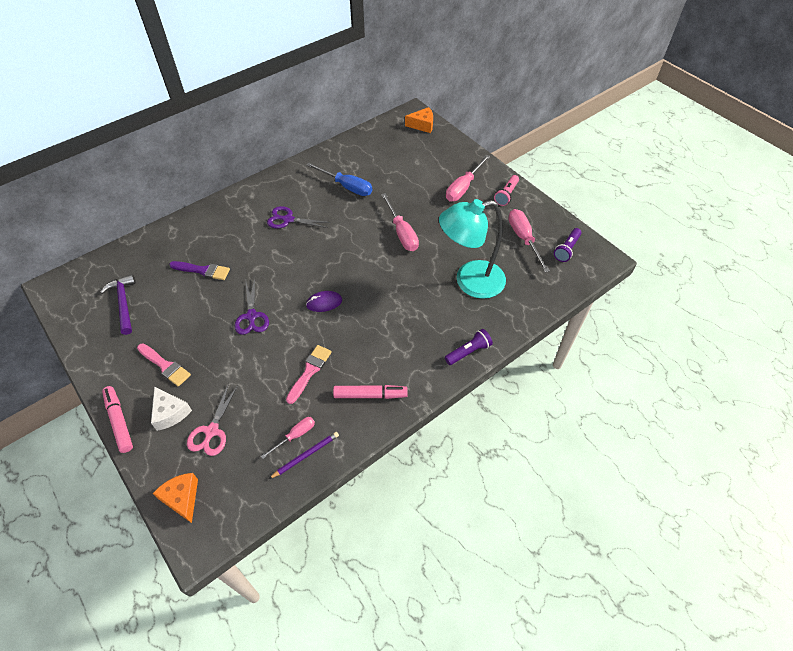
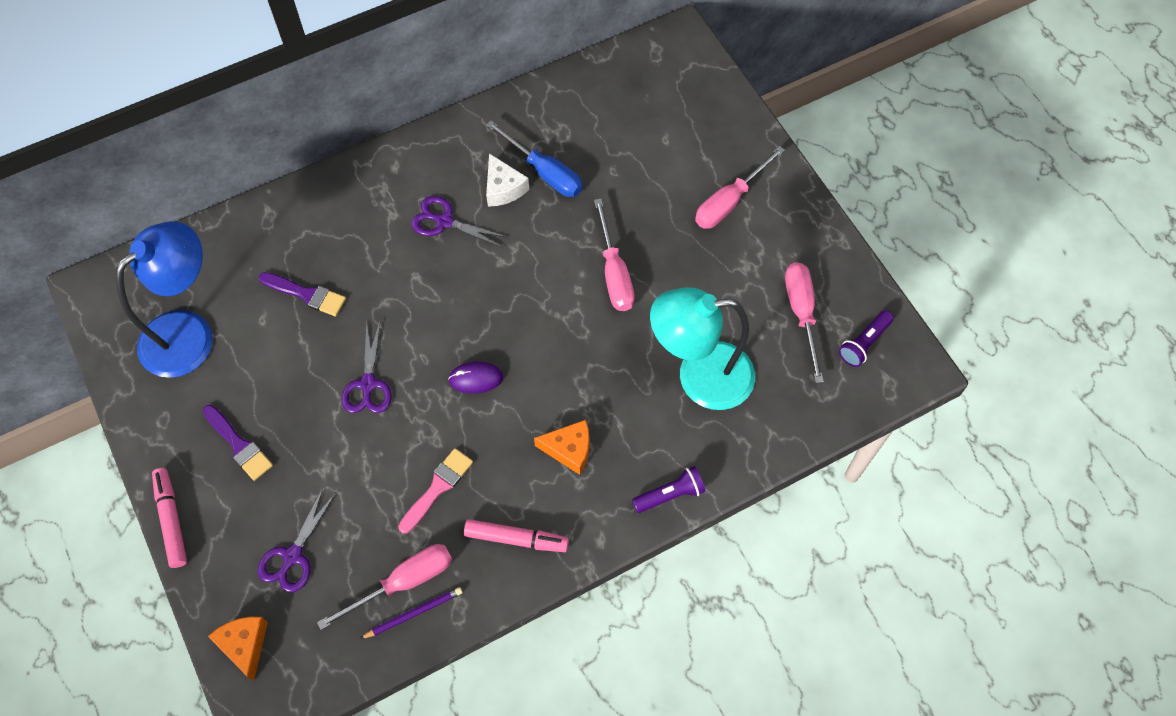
camera: 10 degrees right, 10 degrees up
purple hammer [100,274,136,335] -> blue lamp [116,221,212,378]
pink brush [137,343,191,387] -> purple brush [203,405,273,481]
white cheese [151,386,192,431] -> white cheese moved to [486,153,529,207]
pink scissors [187,383,238,456] -> purple scissors [258,488,336,593]
pink screwdriver [261,417,315,459] -> pink screwdriver [317,544,452,630], size x1.69
orange cheese [405,107,433,133] -> orange cheese moved to [534,420,589,475]
pink flashlight [494,175,519,206] -> none

